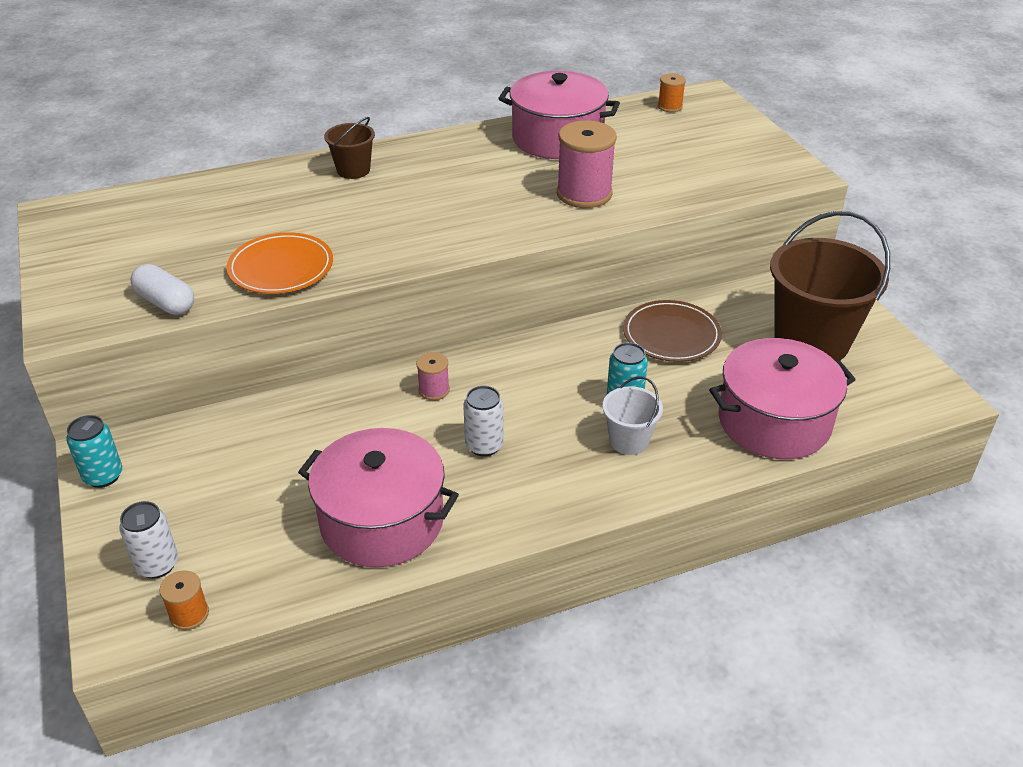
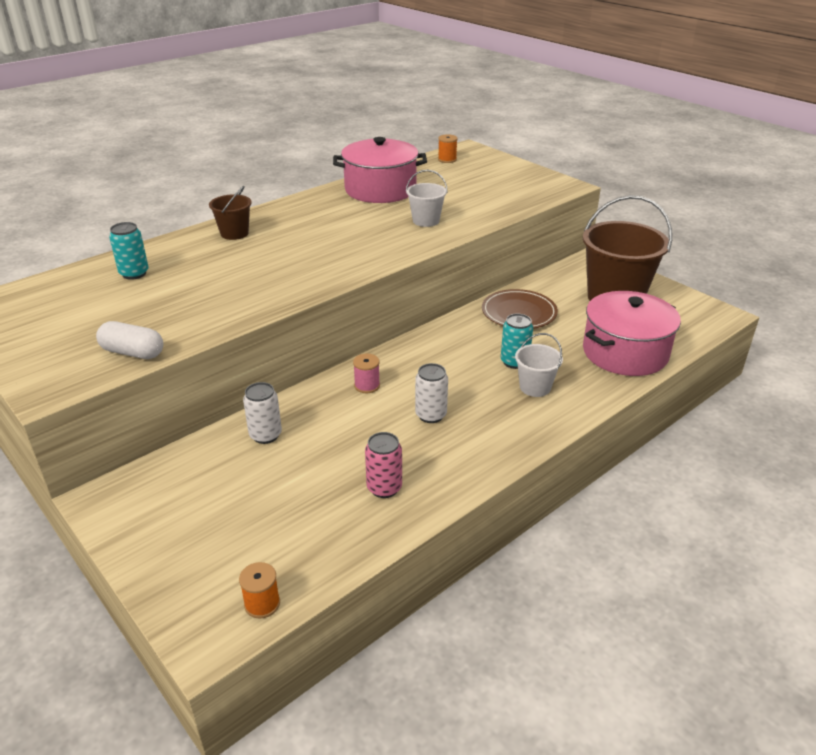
camera: 20 degrees left, 5 degrees down
turquoise can [66,415,122,488] -> turquoise can moved to [109,222,149,280]
white can [119,501,178,579] -> white can moved to [243,382,282,444]
orange plate [226,232,333,294] -> none
pink pot [298,428,459,567] -> pink can [365,432,402,498]
pink spool [557,120,617,208] -> white bucket [406,170,448,227]

